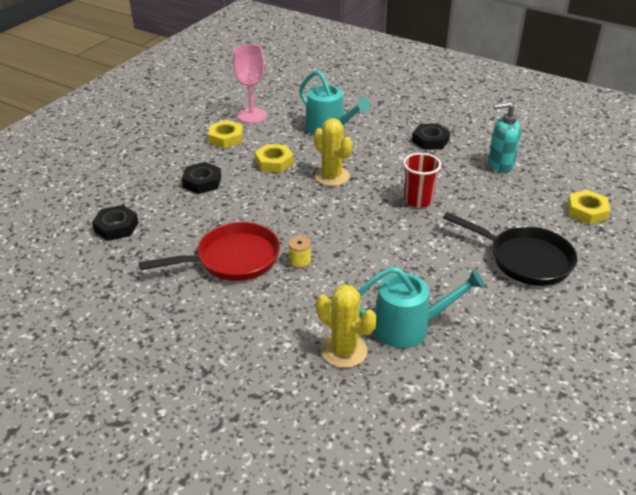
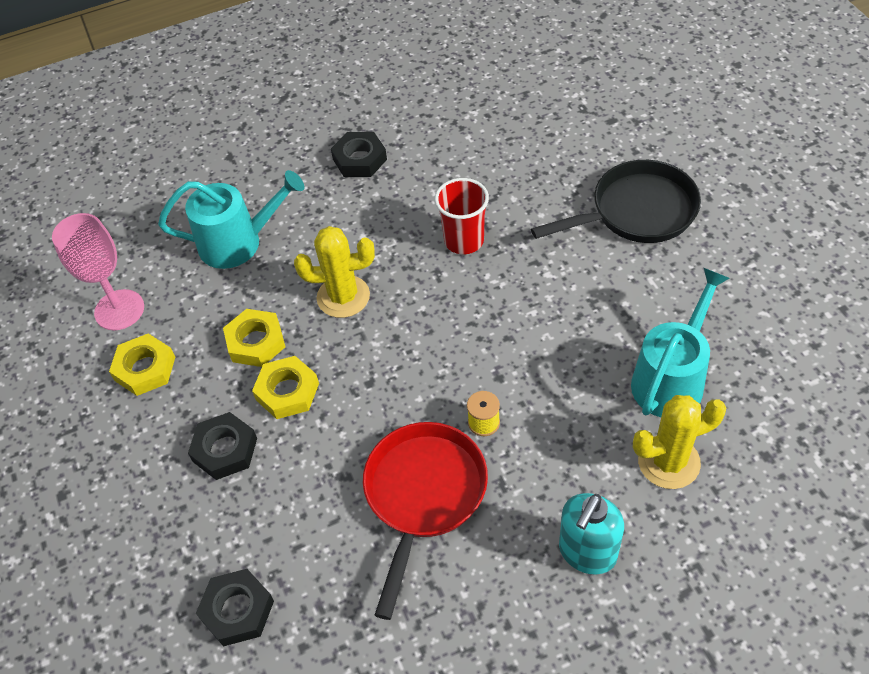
camera: 50 degrees left, 15 degrees up
turquoise soap dispenser [488,102,521,173] -> turquoise soap dispenser moved to [559,493,624,574]
yellow nut [567,190,610,224] -> yellow nut moved to [252,356,319,419]

